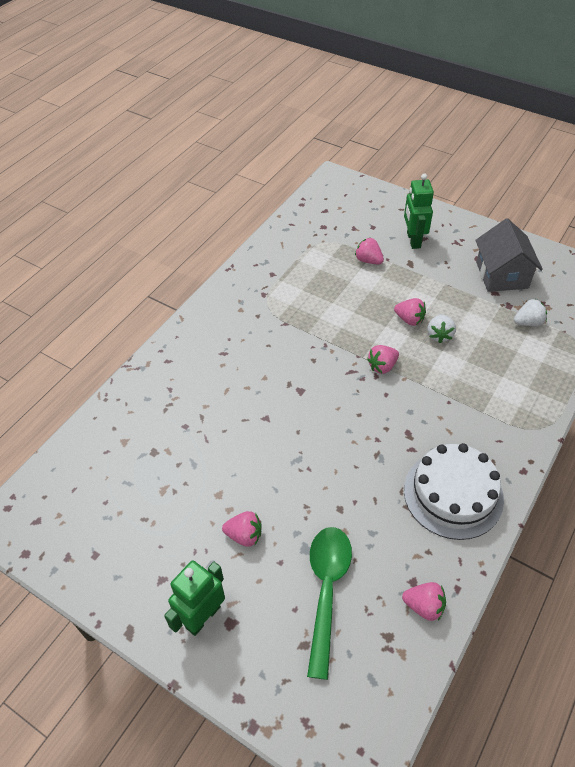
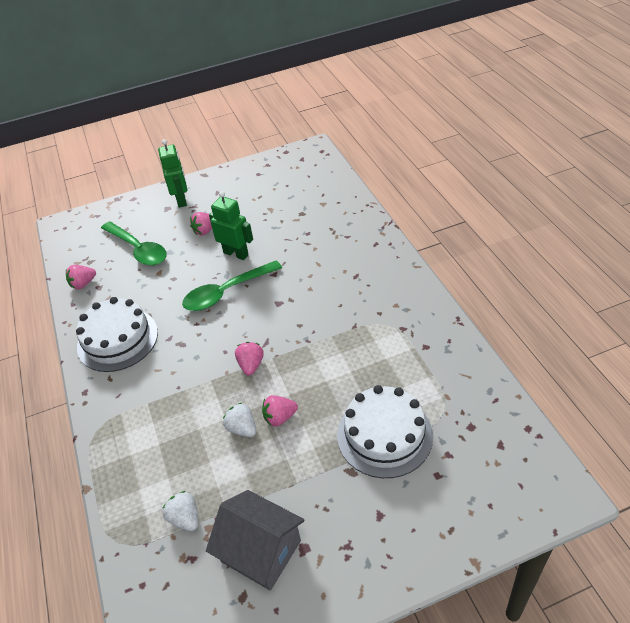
camera: 130 degrees right, 5 degrees down
pink strawberry [355,237,384,264] -> white cake [337,385,433,478]
green robot [404,173,434,249] -> green robot moved to [209,191,253,260]
white strawberry [514,299,547,326] -> white strawberry turned 120 degrees clockwise [162,491,198,531]
none -> green spoon [182,261,282,311]

